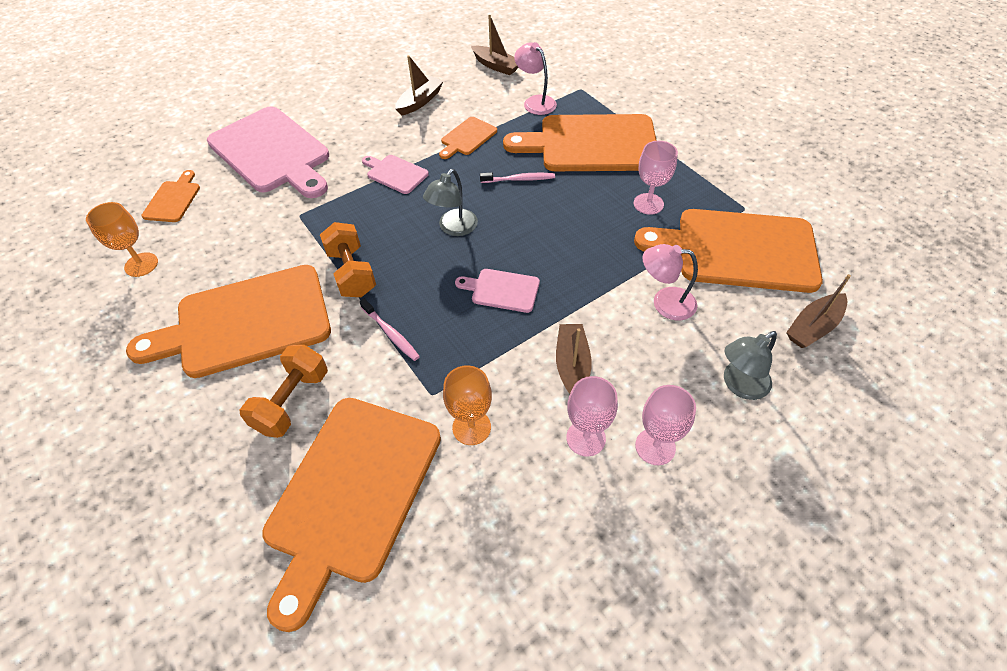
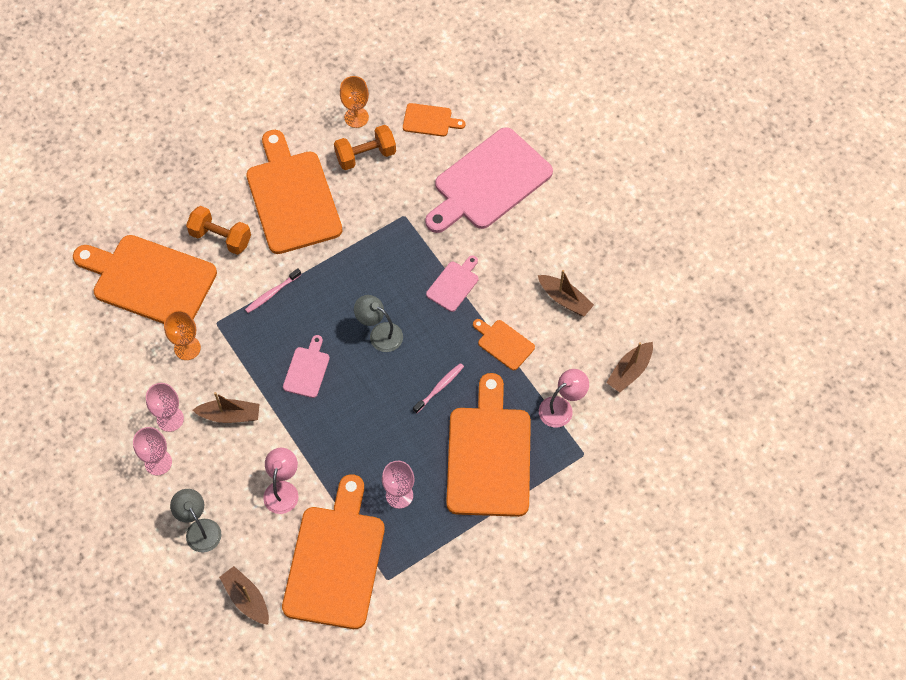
camera: 90 degrees right, 10 degrees up
orange dumbbell [320,222,376,297] -> orange dumbbell moved to [334,125,396,170]
pink toothbrush [480,172,555,183] -> pink toothbrush turned 135 degrees counterclockwise [413,363,464,413]

